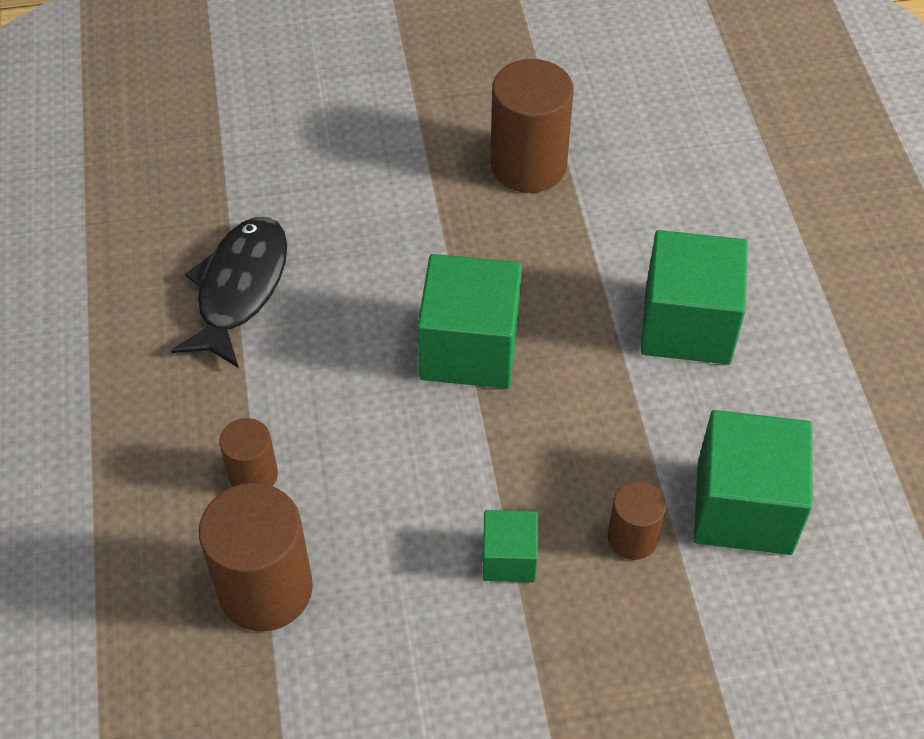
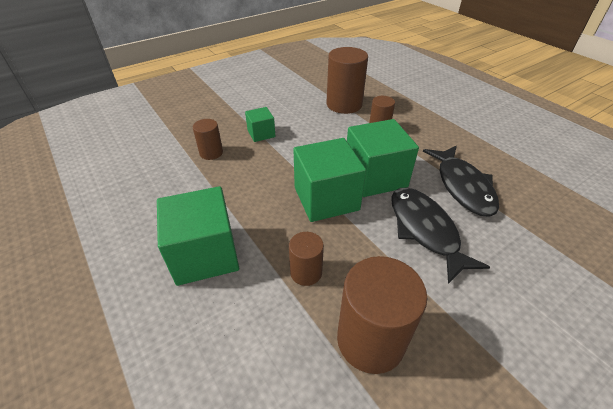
camera: 155 degrees right, 10 degrees down
green cube [694,410,813,555] -> green cube moved to [347,119,419,197]
none -> brown cylinder [289,232,324,286]
none -> black fish [391,188,490,284]

